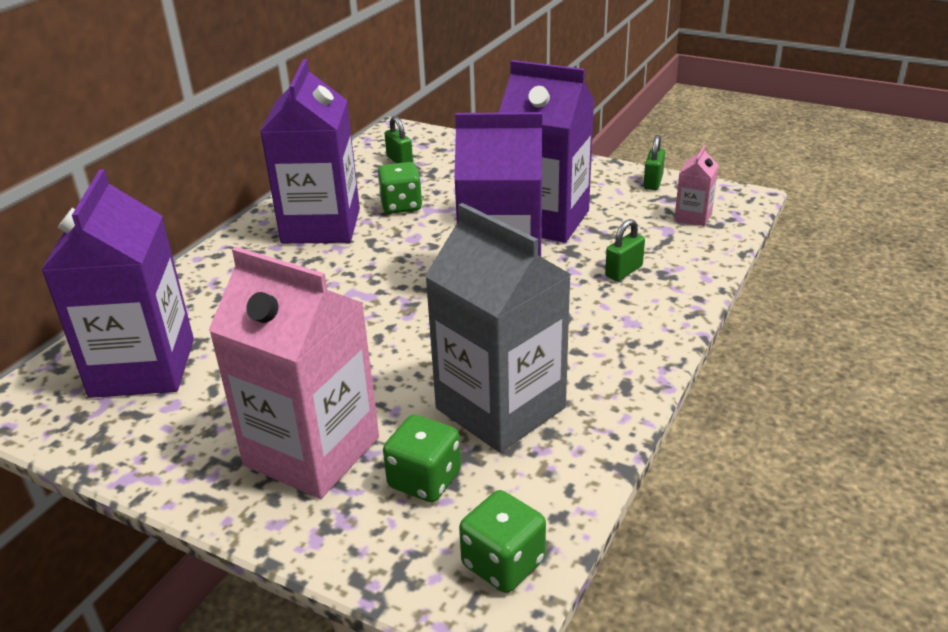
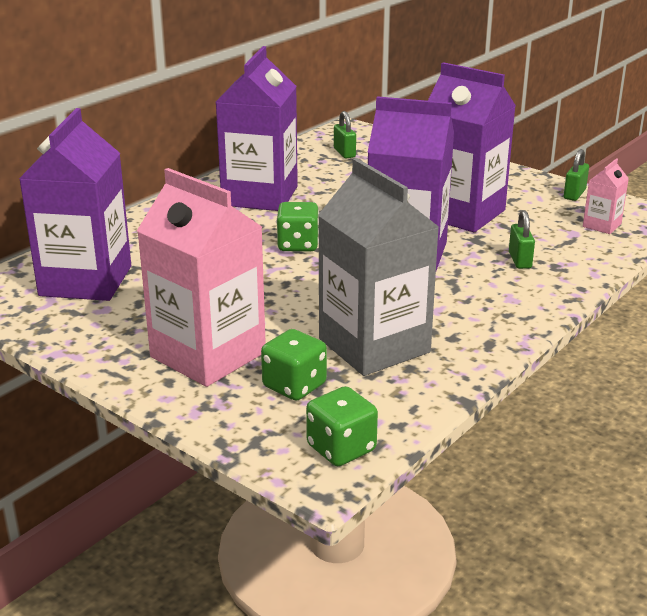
camera: 10 degrees right, 5 degrees down
green dice [378,162,422,214] -> green dice moved to [276,202,319,251]
green padlock [605,219,645,281] -> green padlock turned 60 degrees counterclockwise [509,210,535,269]

